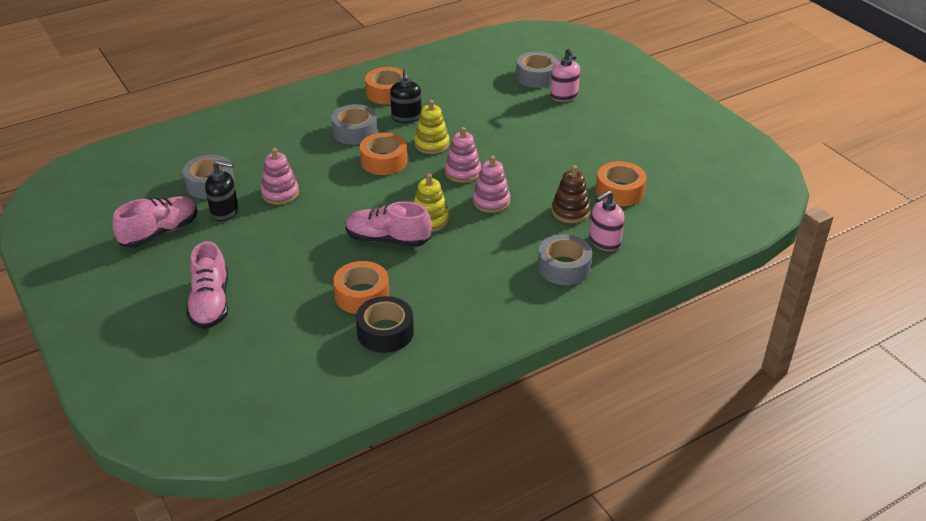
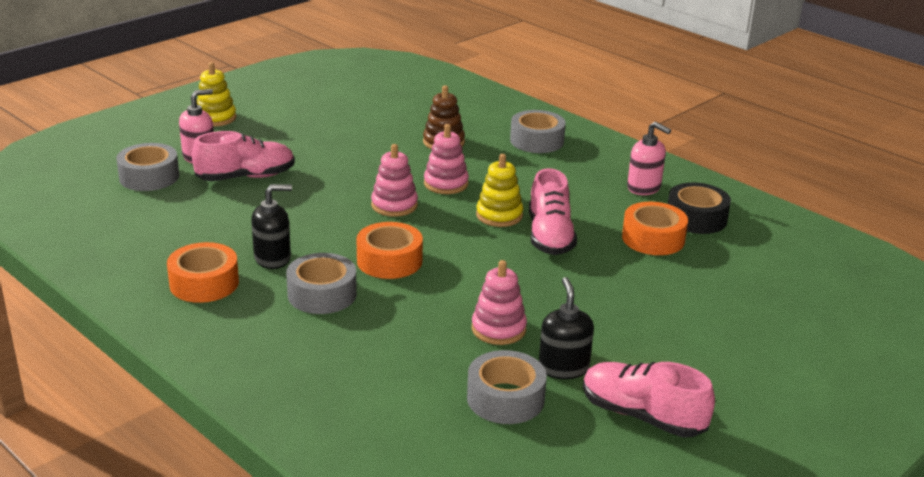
camera: 105 degrees left, 10 degrees down
pink shoe [186,241,228,329] -> pink shoe moved to [192,131,295,181]
yellow stacking toy [414,100,450,154] -> yellow stacking toy moved to [197,62,236,126]
pink soap dispenser [589,190,624,251] -> pink soap dispenser moved to [627,122,671,195]
orange tape [596,161,646,206] -> none

